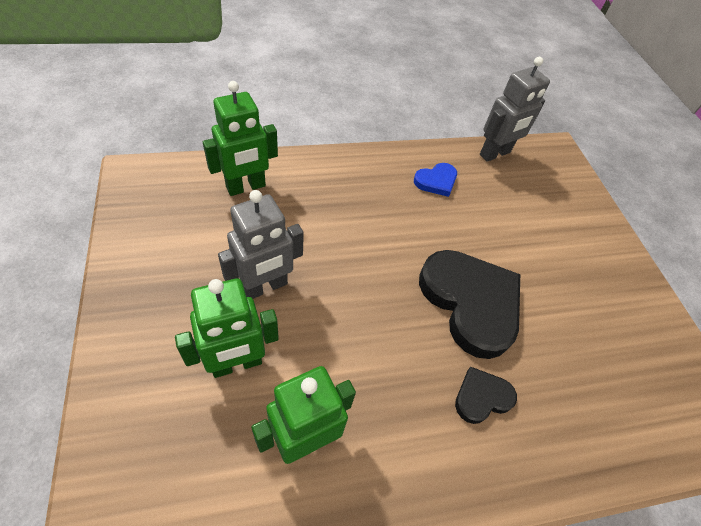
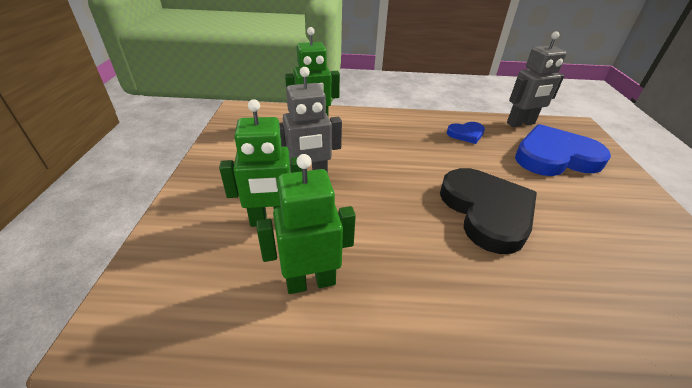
camera: 20 degrees right, 15 degrees down
black heart [455,367,517,424] -> none
none -> blue heart [515,124,611,176]

